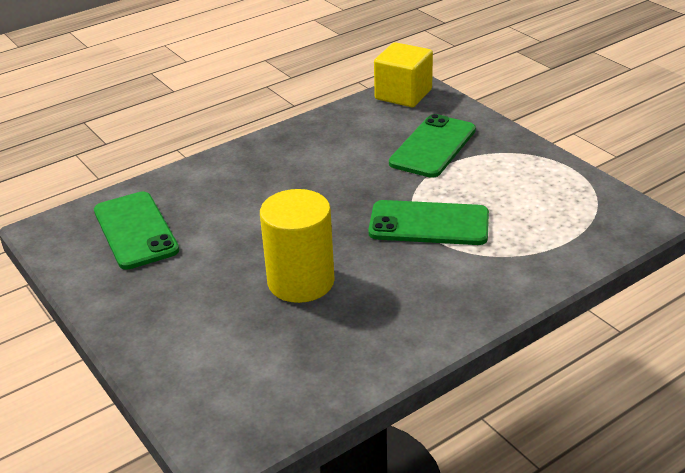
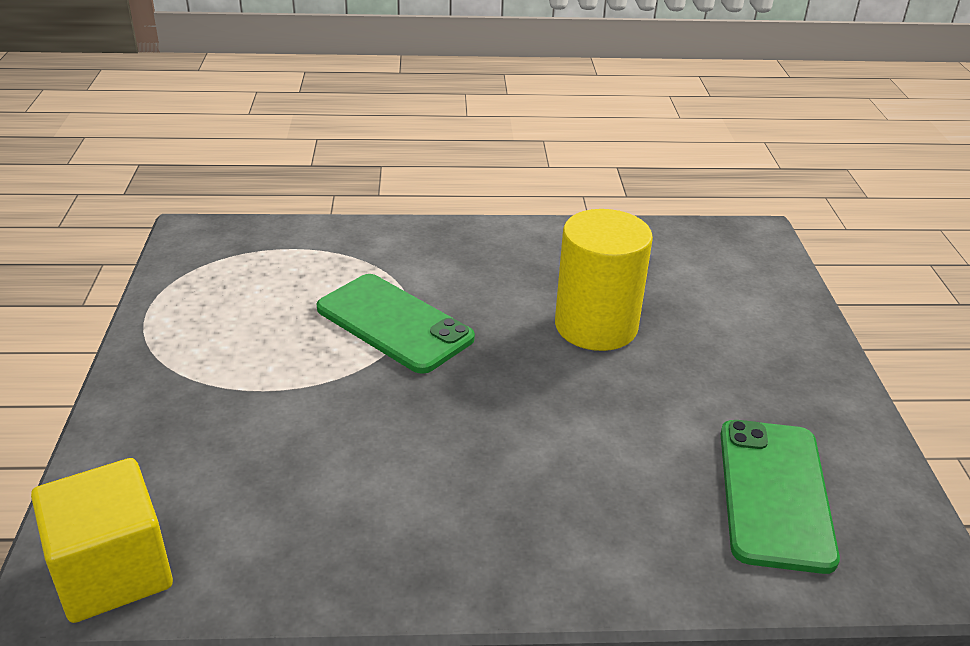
camera: 150 degrees left, 0 degrees up
green phone [389,114,476,178] -> none

